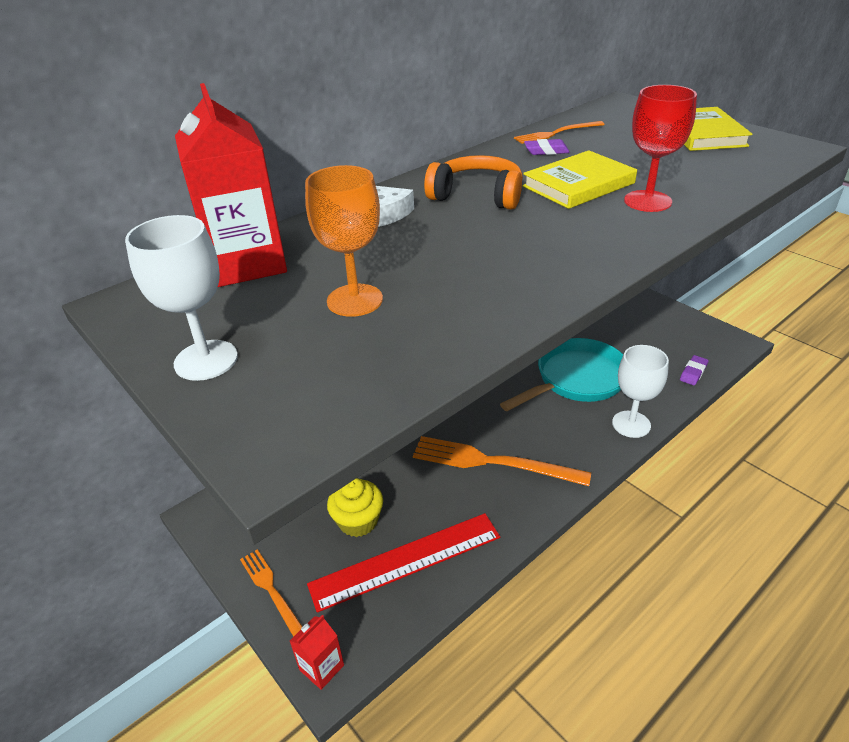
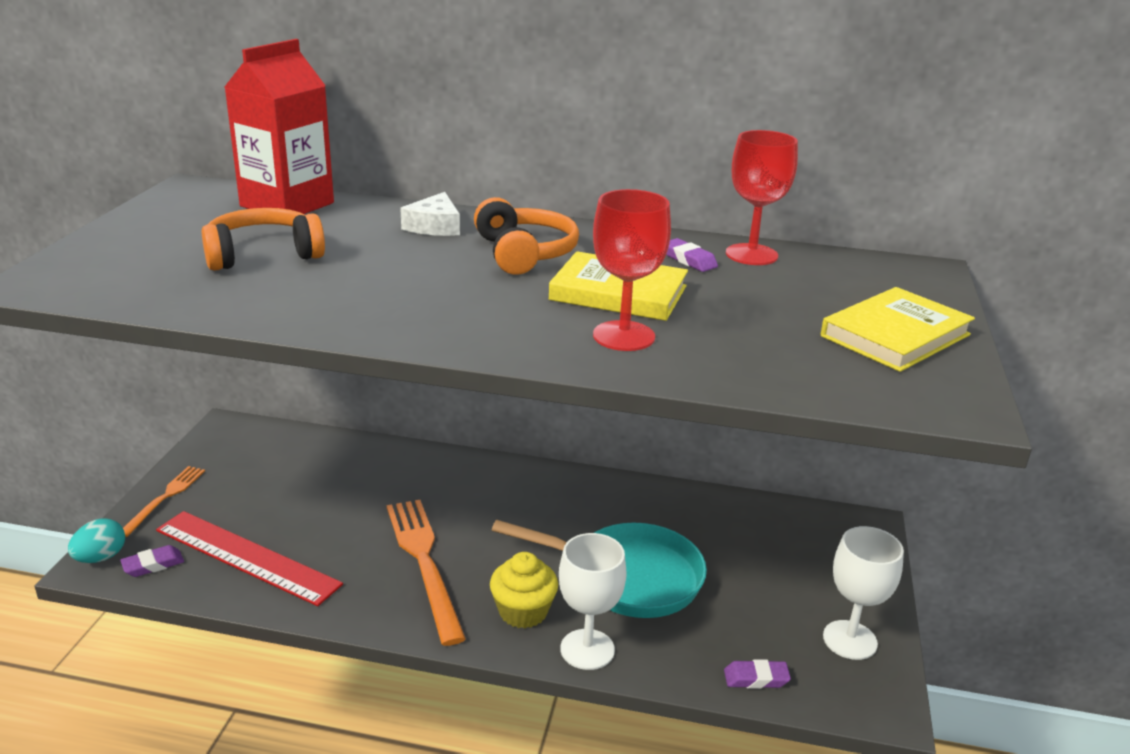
camera: 50 degrees right, 10 degrees down
white goblet [125,215,238,381] -> white goblet moved to [823,526,904,660]
red carton [290,615,344,690] -> turquoise egg [68,518,125,563]
orange goblet [305,165,383,317] -> orange headphones [202,208,325,271]
yellow cupcake [327,478,383,537] -> yellow cupcake moved to [490,552,558,628]
orange fork [514,121,605,144] -> red goblet [726,130,798,265]
none -> purple eraser [120,545,184,577]

